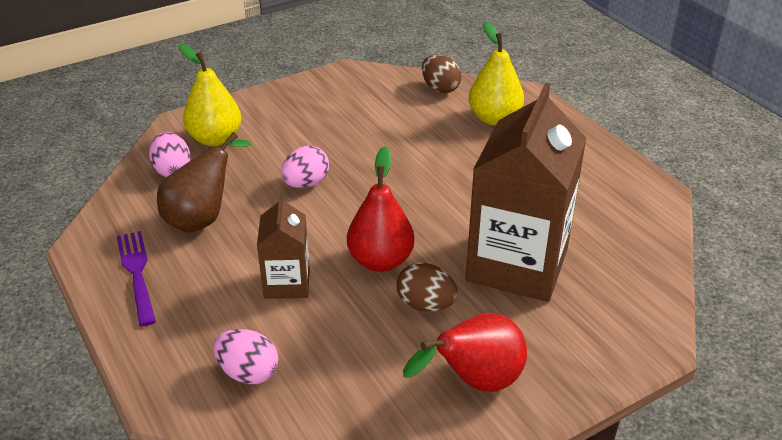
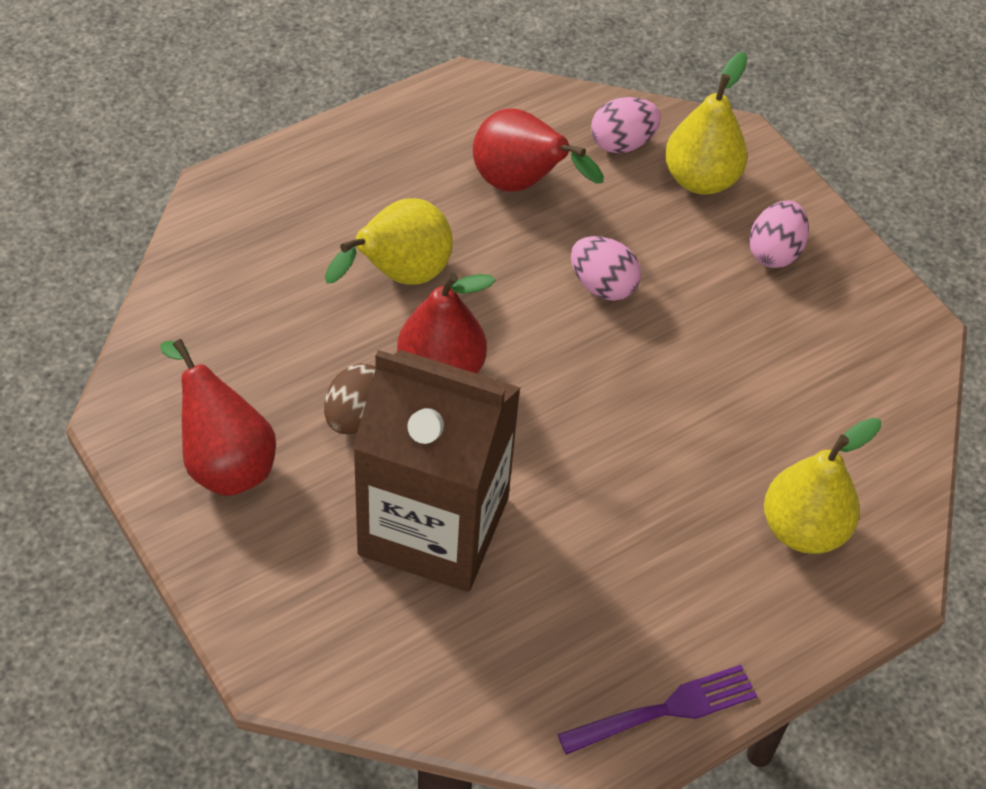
camera: 85 degrees right, 15 degrees up
purple fork [117,231,156,326] -> purple fork moved to [557,665,757,755]
brown pear [157,132,251,233] -> red pear [473,109,604,192]
pink egg [213,329,278,385] -> pink egg moved to [749,200,809,268]
brown carton [257,194,310,299] -> yellow pear [325,198,453,285]
brown egg [422,55,462,93] -> none

